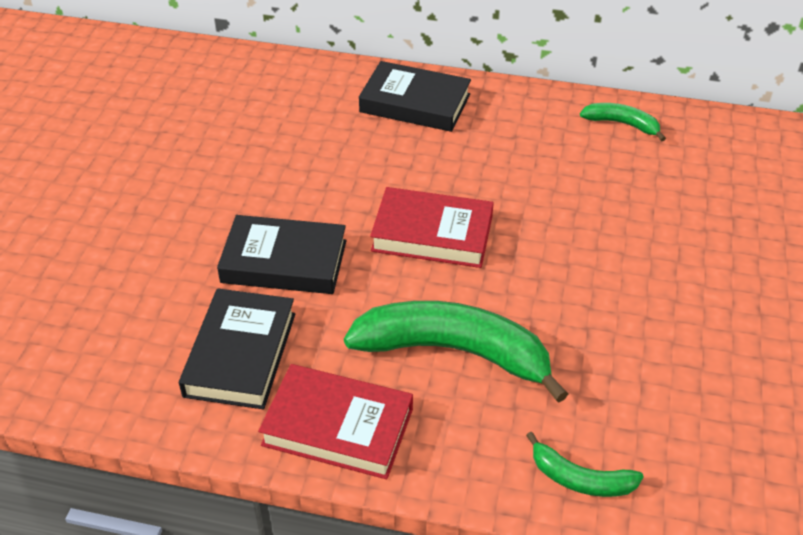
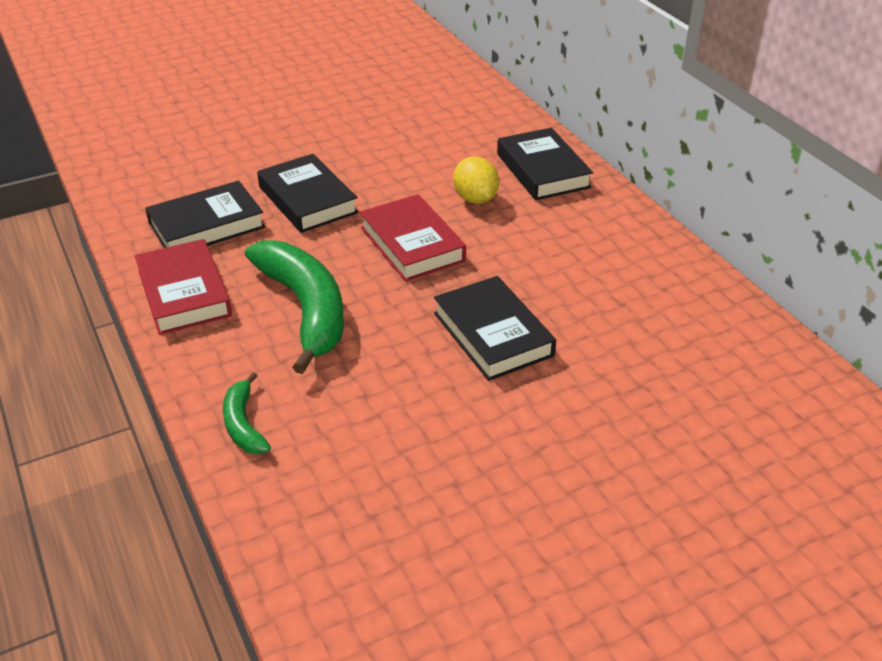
camera: 50 degrees right, 5 degrees down
green banana [580,103,666,141] -> none
none -> black book [434,276,556,381]
none -> yellow lemon [453,156,499,204]

